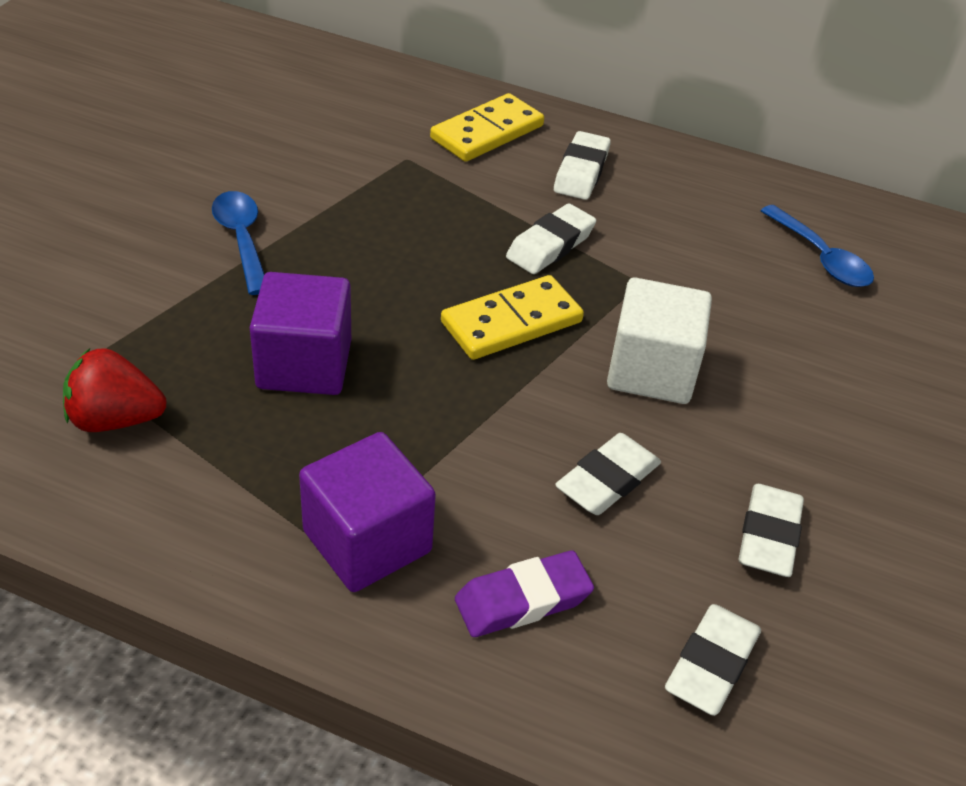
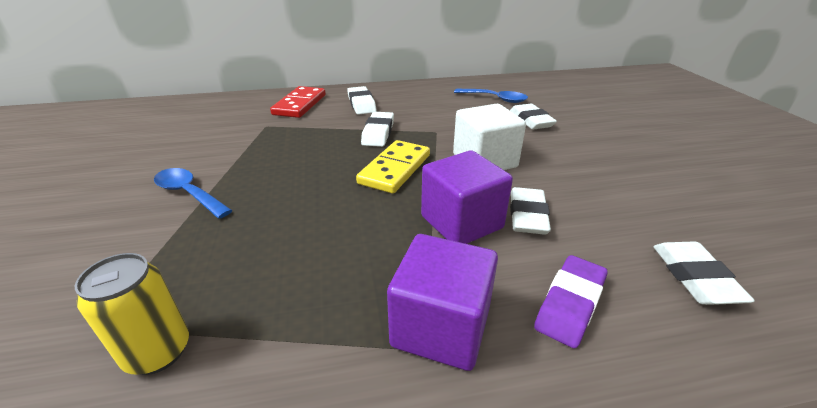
camera: 30 degrees left, 10 degrees down
red strawberry [63,348,167,432] -> yellow can [75,253,189,375]
purple cube [250,272,351,395] -> purple cube moved to [421,150,513,244]
yellow domino [430,93,544,162] -> red domino [270,86,326,118]
white eraser [739,484,804,577] -> white eraser moved to [510,104,557,130]

